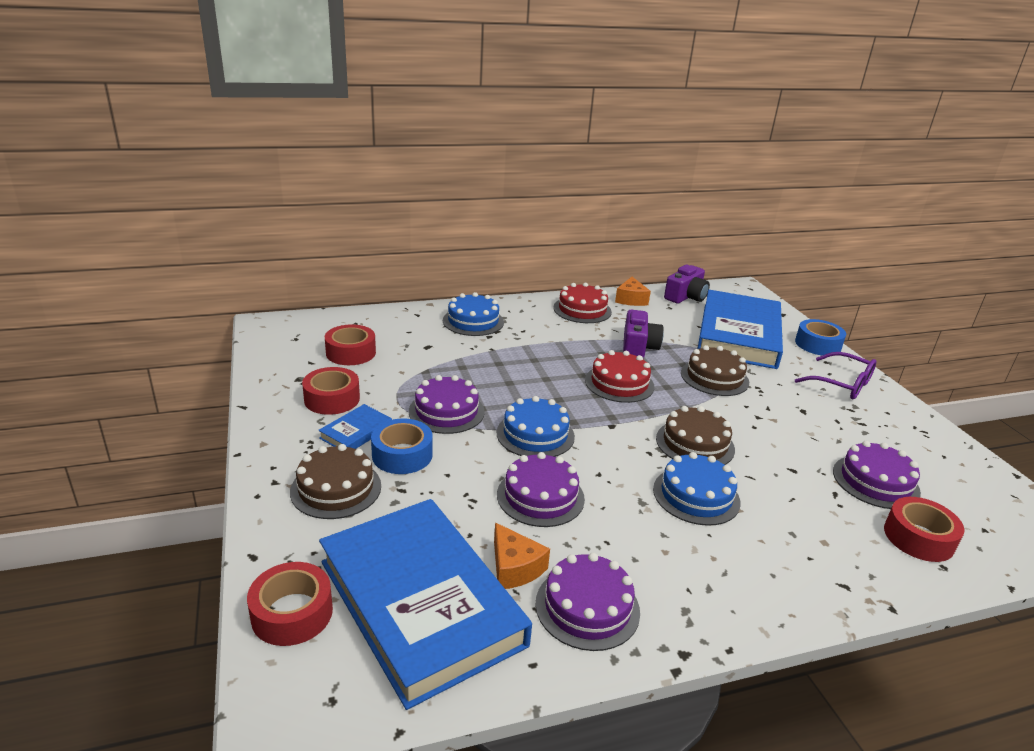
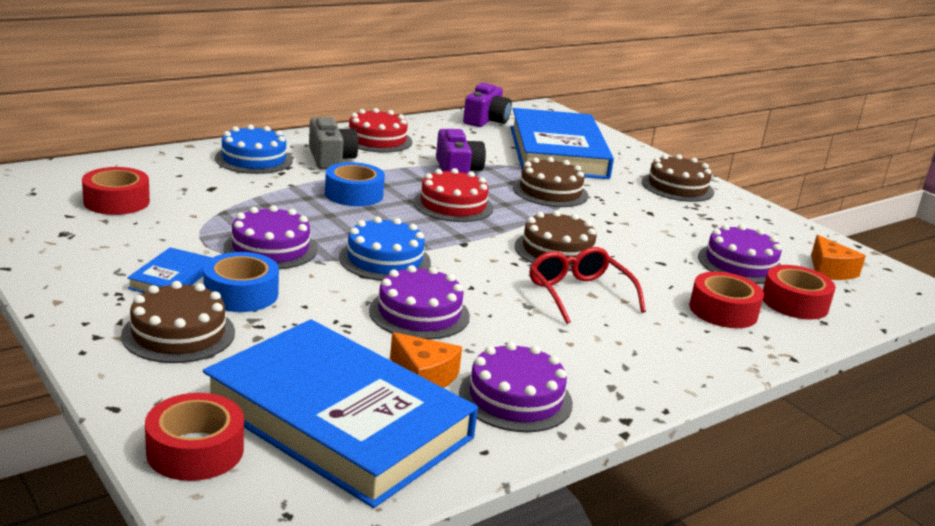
camera: 20 degrees left, 5 degrees down
red tape [302,367,360,415] -> red tape moved to [689,271,764,328]
orange cheese [615,277,651,306] -> orange cheese moved to [811,235,866,280]
blue cake [653,452,740,526] -> red glasses [529,247,646,324]
blue tape [795,319,846,355] -> blue tape moved to [325,162,385,206]
purple glasses [795,352,876,399] -> brown cake [642,154,714,202]
none -> grey camera [309,117,358,170]

